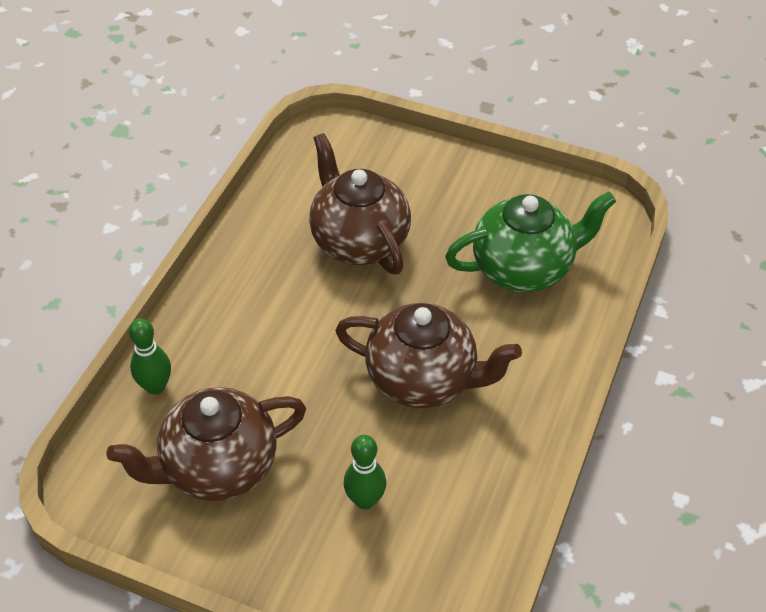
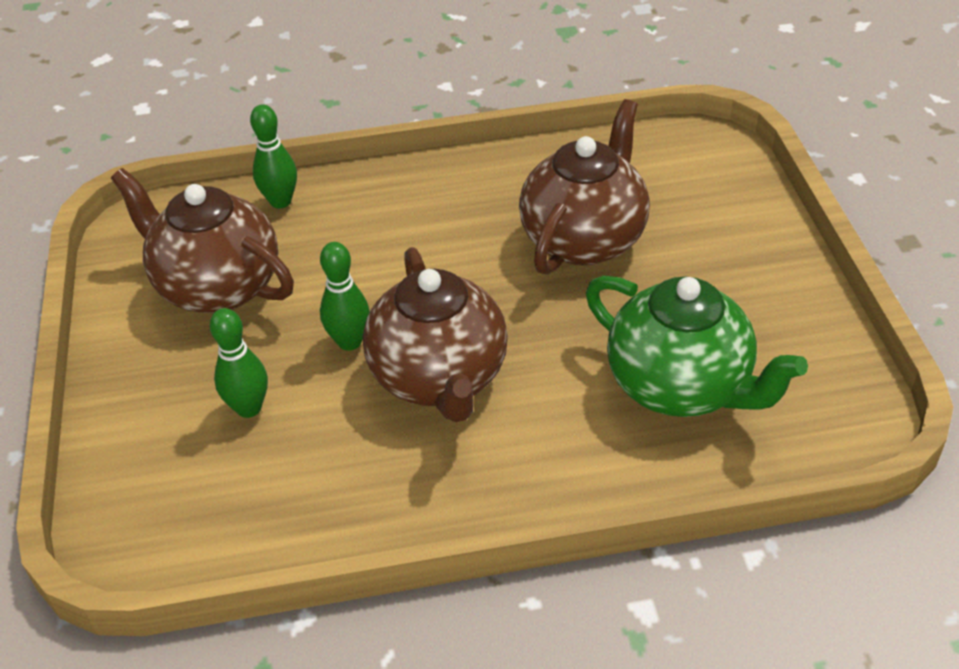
camera: 60 degrees right, 5 degrees down
none -> green bowling pin [320,242,370,351]

